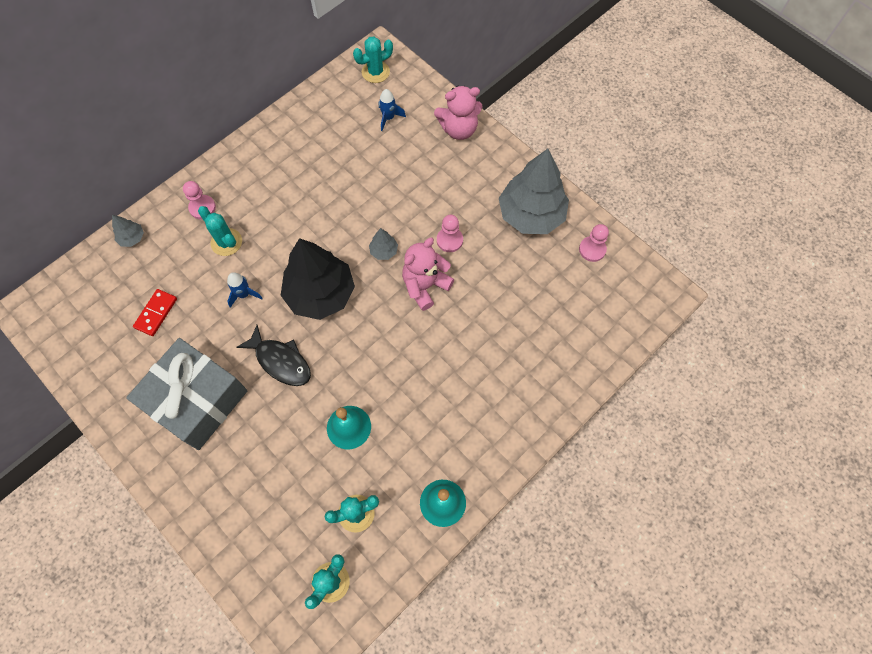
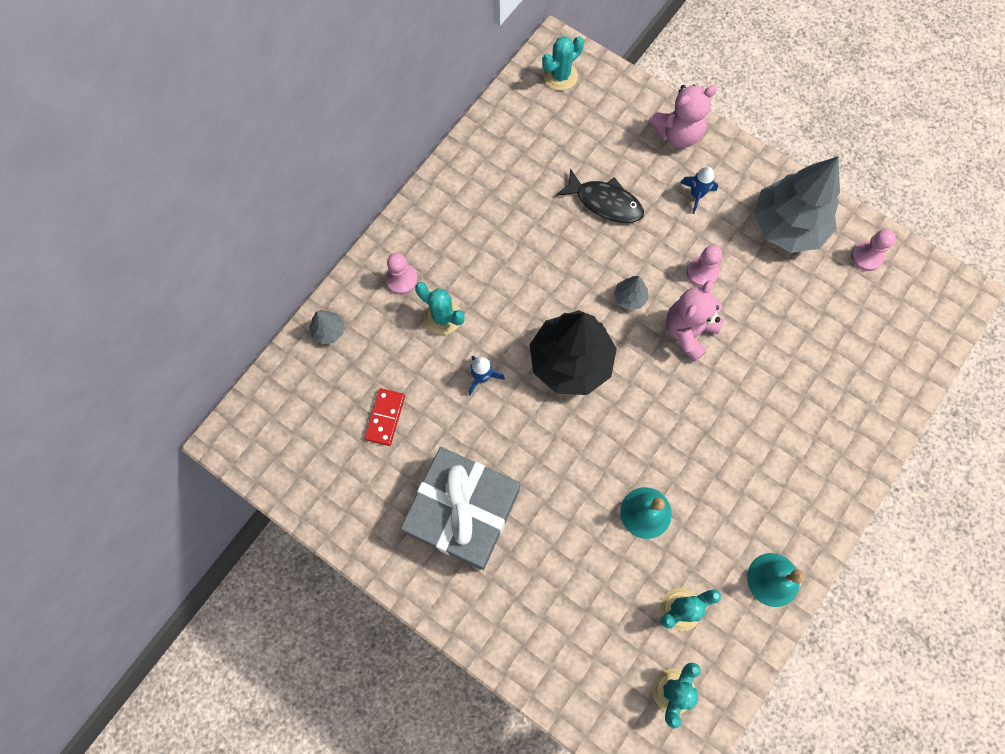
camera: 10 degrees left, 5 degrees up
black fish [236,325,311,386] -> black fish moved to [556,168,644,223]
blue rocket [379,89,406,131] -> blue rocket moved to [680,167,718,214]

